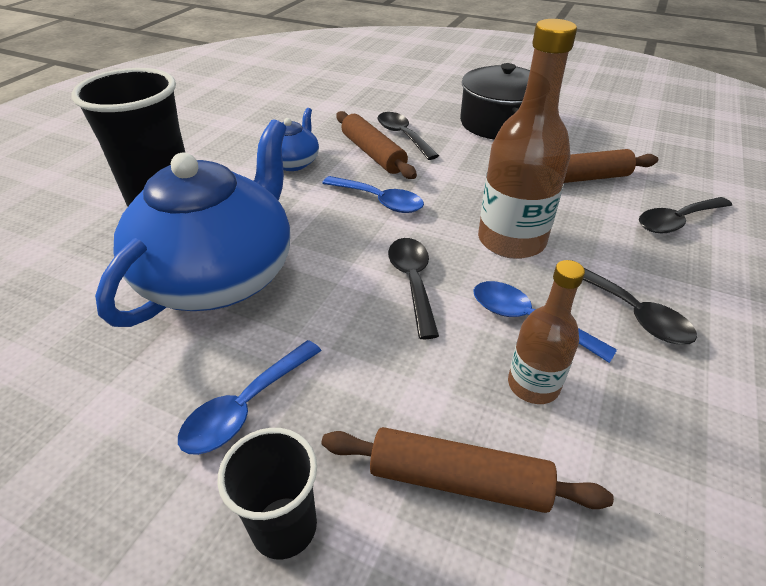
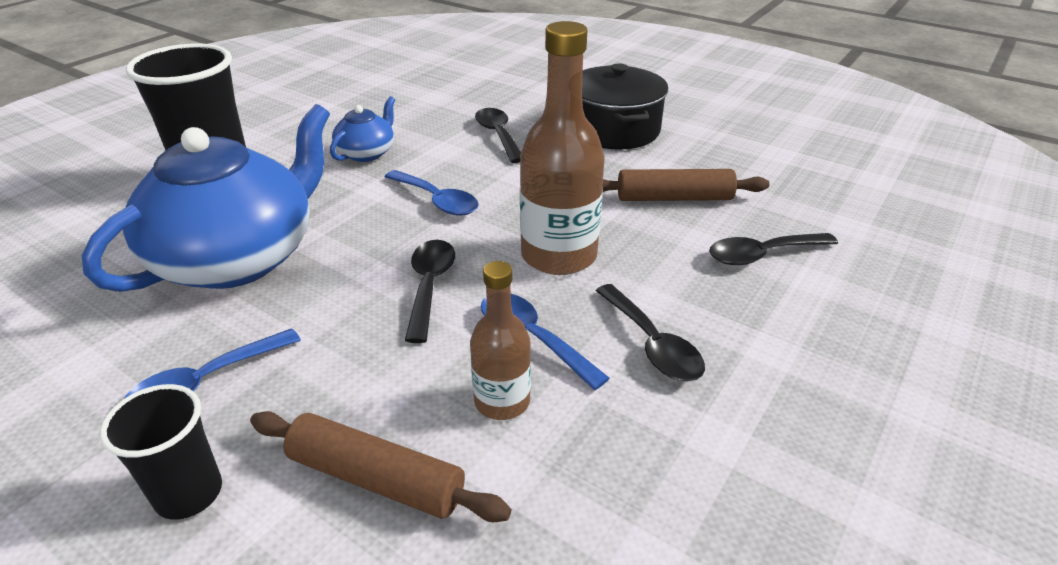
camera: 10 degrees right, 5 degrees down
brown rolling pin [336,111,417,179] -> none

